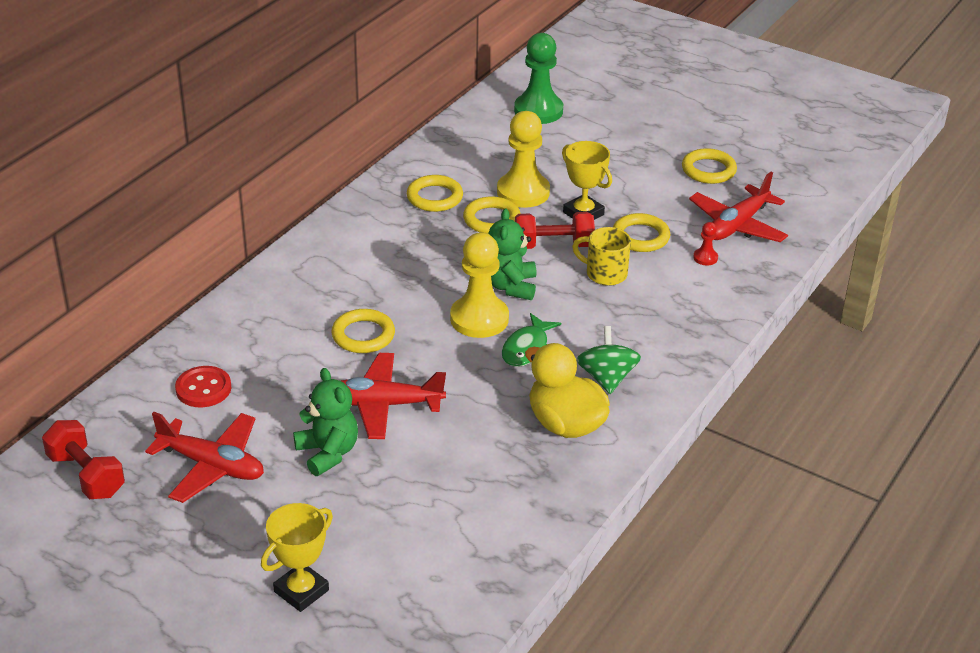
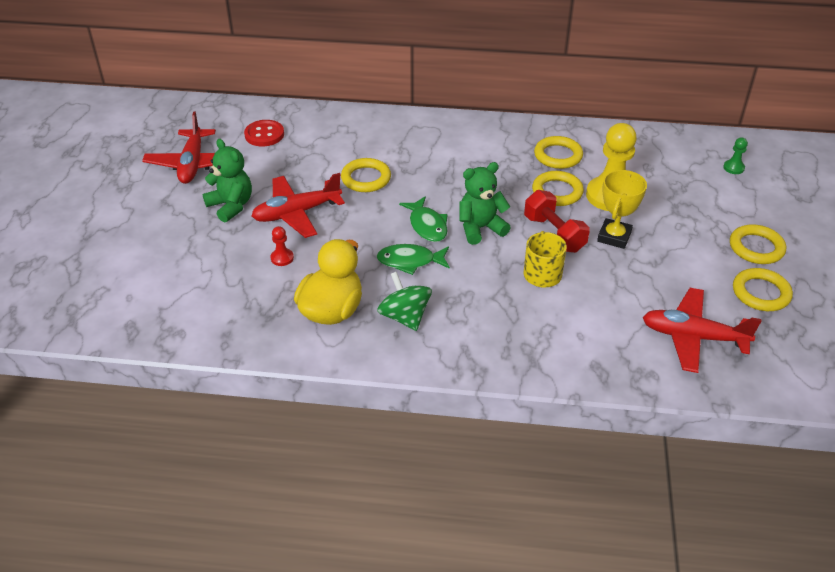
camera: 65 degrees right, 5 degrees up
red dumbbell [42,420,125,499] -> none
yellow trophy [261,503,333,612] -> none
green teddy bear [293,368,358,476] -> green teddy bear turned 75 degrees counterclockwise [203,139,252,223]
red plane [341,353,446,439] -> red plane turned 90 degrees counterclockwise [252,173,345,238]
yellow pawn [450,233,509,338] -> green fish [399,196,448,242]
green pawn [514,33,563,124] -> green pawn [723,138,748,174], size x0.44
green spinning top [577,326,641,394] -> green spinning top turned 90 degrees counterclockwise [377,272,432,331]
yellow ring [613,213,670,252] -> yellow ring moved to [730,224,786,264]
red pawn [693,222,718,266] -> red pawn moved to [271,226,294,266]

